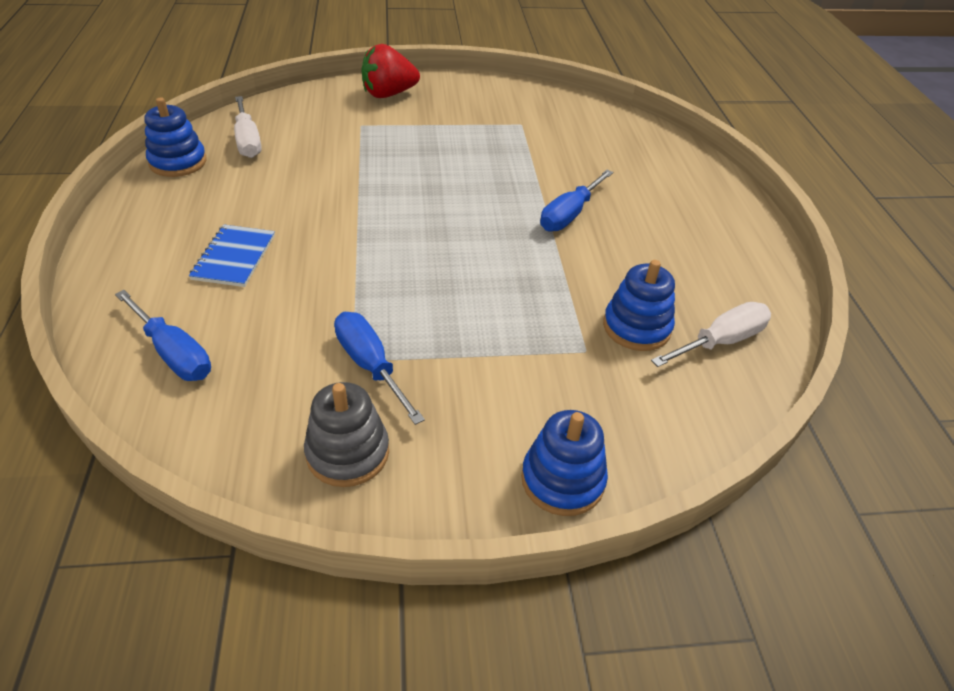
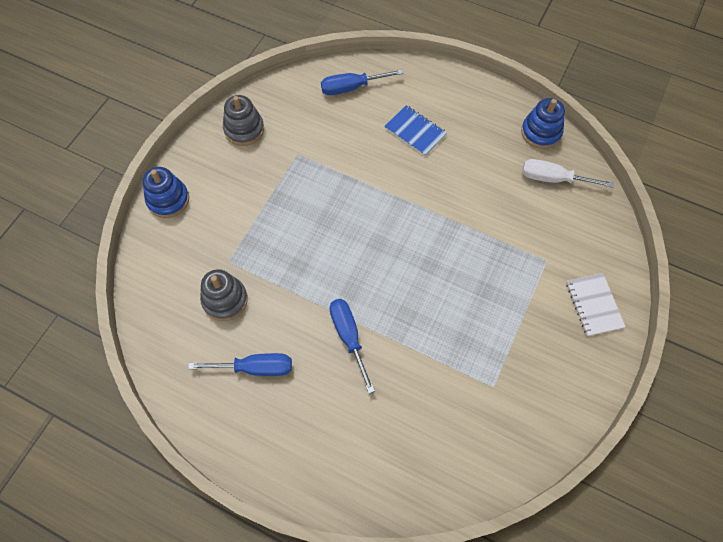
camera: 125 degrees right, 20 degrees up
blue screwdriver [334,312,425,425] -> blue screwdriver moved to [188,353,292,376]
red strawberry [361,44,420,98] -> white notebook [566,273,626,336]
blue stacking toy [603,260,675,351] -> grey stacking toy [200,269,248,321]
white screwdriver [651,302,771,367] -> none

